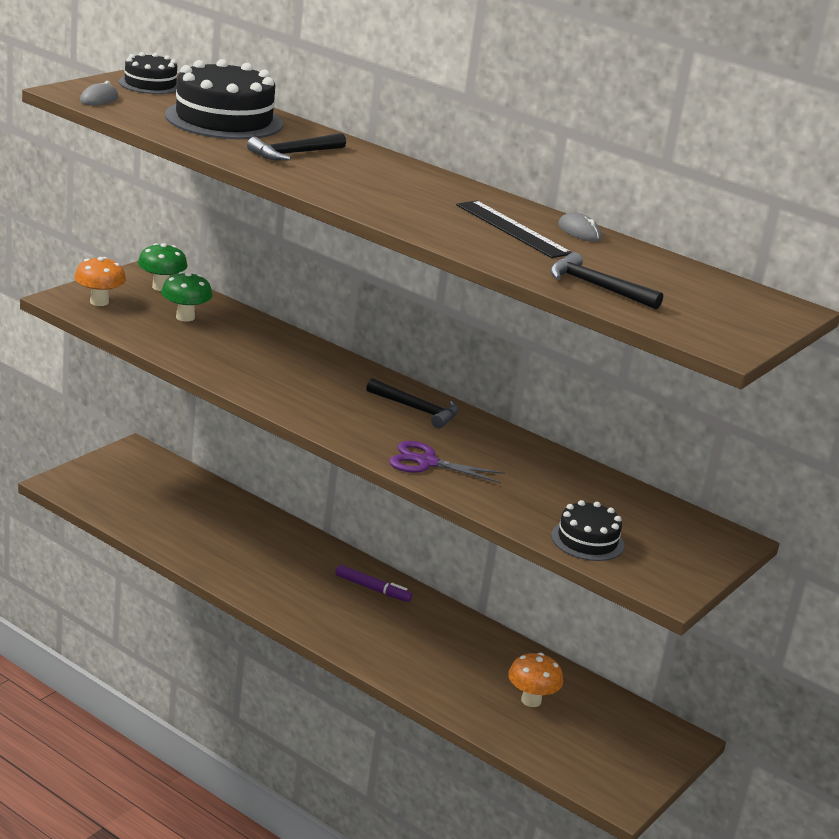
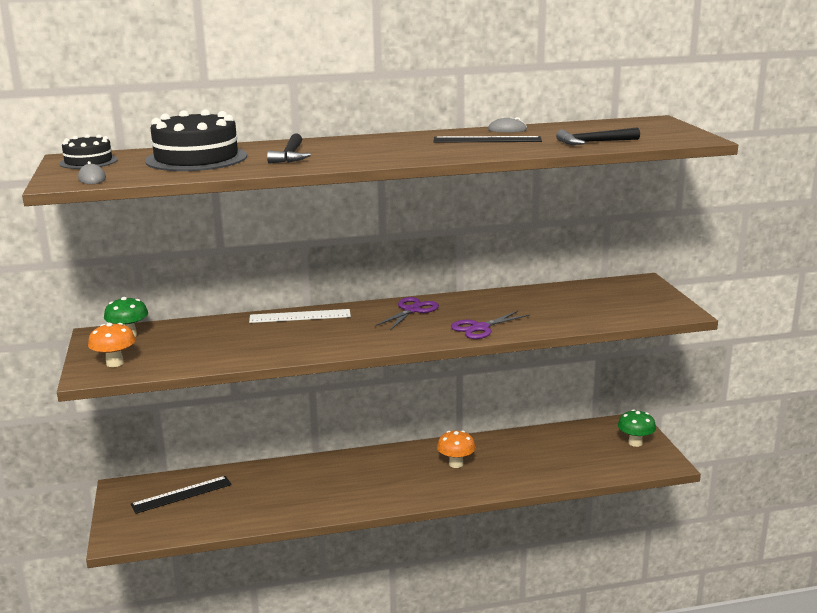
camera: 45 degrees left, 5 degrees down
green mushroom [161,272,212,322] -> green mushroom moved to [618,409,656,447]
purple marker [335,565,412,602] -> none
black hammer [366,378,459,429] -> purple scissors [375,297,439,330]
orange mushroom [508,653,563,707] -> orange mushroom moved to [437,430,476,468]
black cake [551,500,624,561] -> none
none -> black ruler [131,476,232,514]
none -> white ruler [249,309,351,323]

